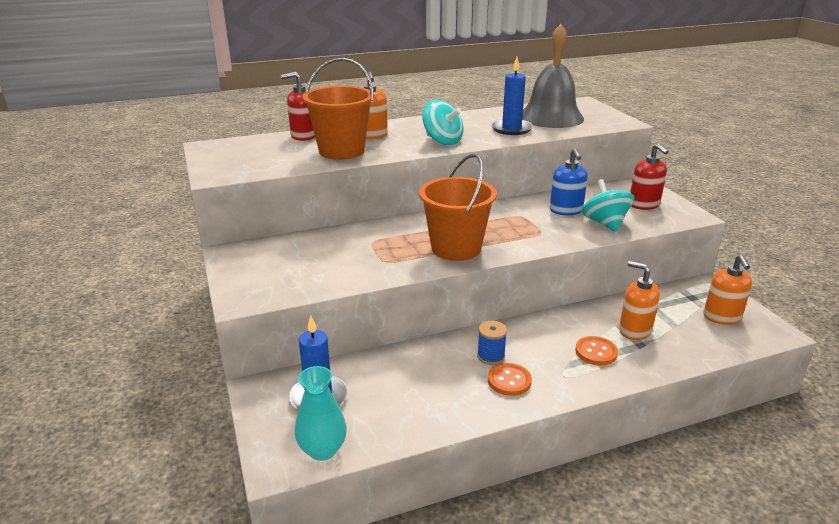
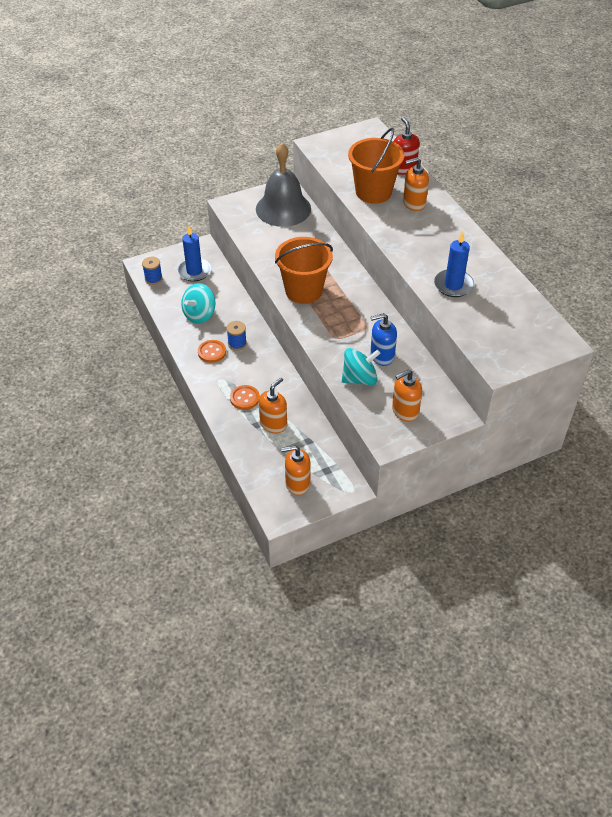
camera: 85 degrees right, 20 degrees up
turquoise vase [295,366,347,461] -> blue spool [142,257,163,285]
turquoise spinning top [422,100,464,145] -> turquoise spinning top moved to [181,283,216,324]
grey bell [522,24,584,128] -> grey bell moved to [256,143,311,227]
red soap dispenser [630,143,669,210] -> orange soap dispenser [392,370,422,422]

